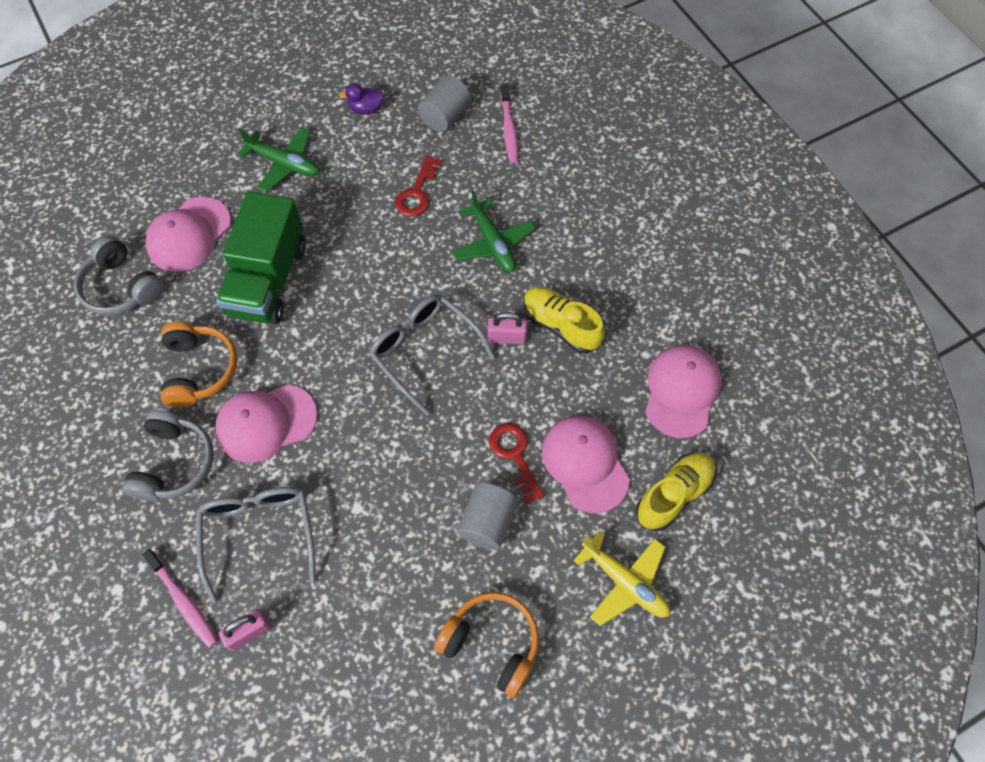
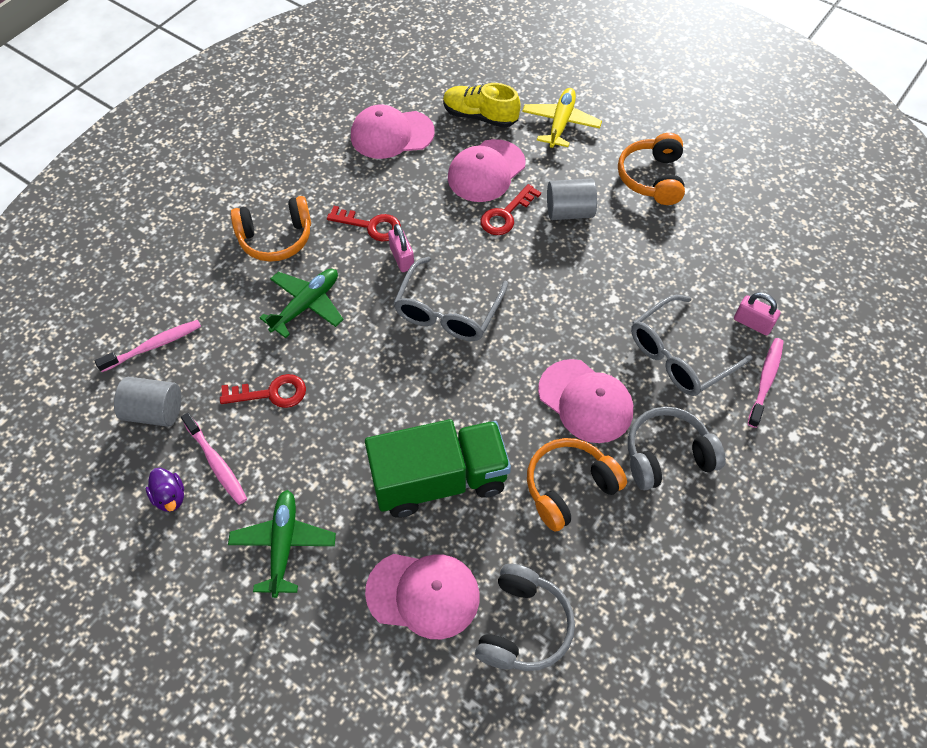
camera: 115 degrees left, 5 degrees down
yellow shoe [524,287,605,353] -> red key [327,206,401,242]
none -> pink toothbrush [181,413,247,505]
none -> orange headphones [231,196,311,262]

